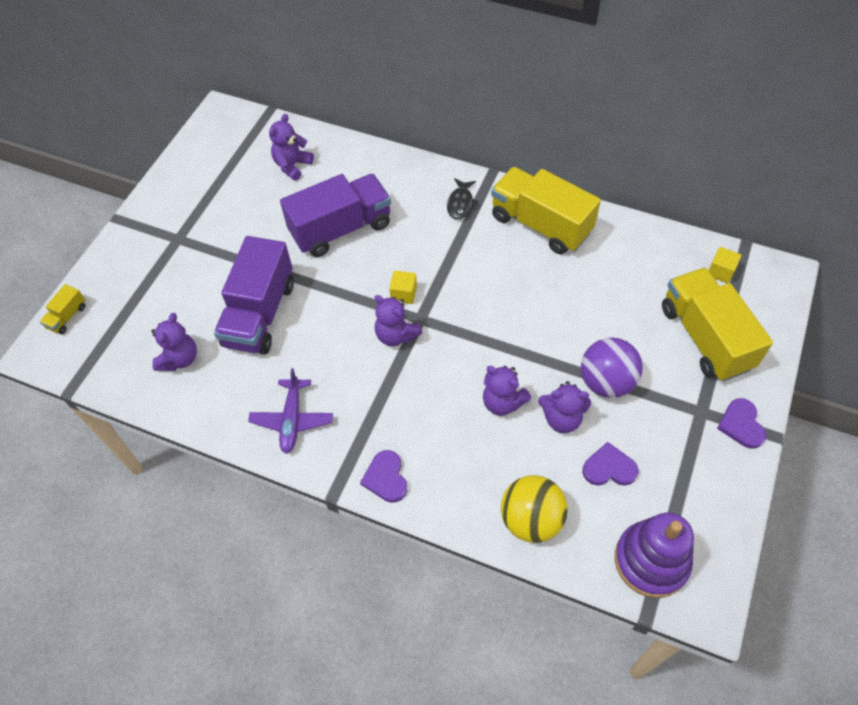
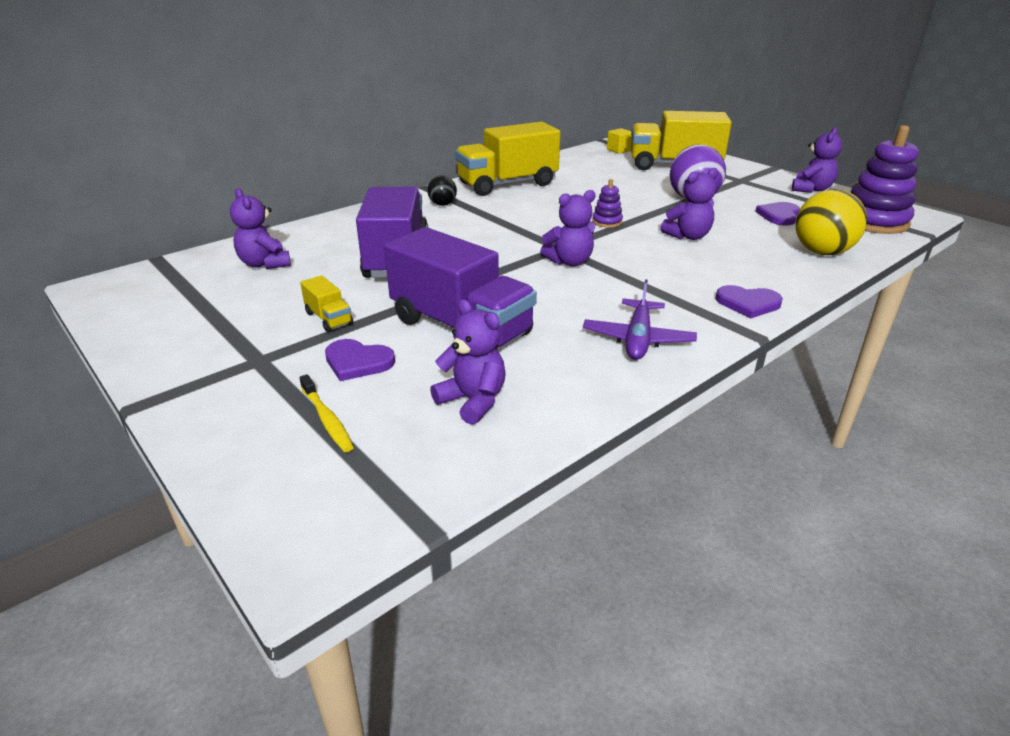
camera: 65 degrees left, 25 degrees down
yellow truck [40,284,85,334] -> yellow truck moved to [300,275,353,332]
purple plane [248,368,333,454] -> purple plane turned 75 degrees clockwise [583,279,697,360]
yellow cube [389,270,417,304] -> none
black fish [447,178,479,220] -> black ball [427,175,457,206]
purple teddy bear [538,381,591,433] -> purple teddy bear moved to [792,127,842,193]
purple heart [717,398,766,449] -> purple heart moved to [325,339,395,381]
none -> yellow toothbrush [300,374,354,452]
none -> purple stacking toy [592,179,623,228]

